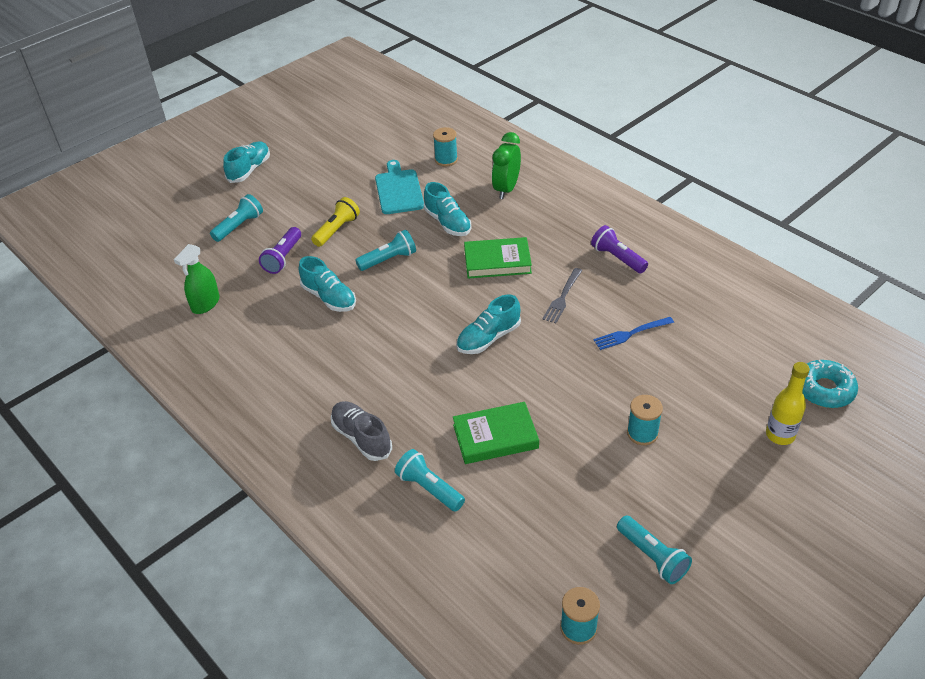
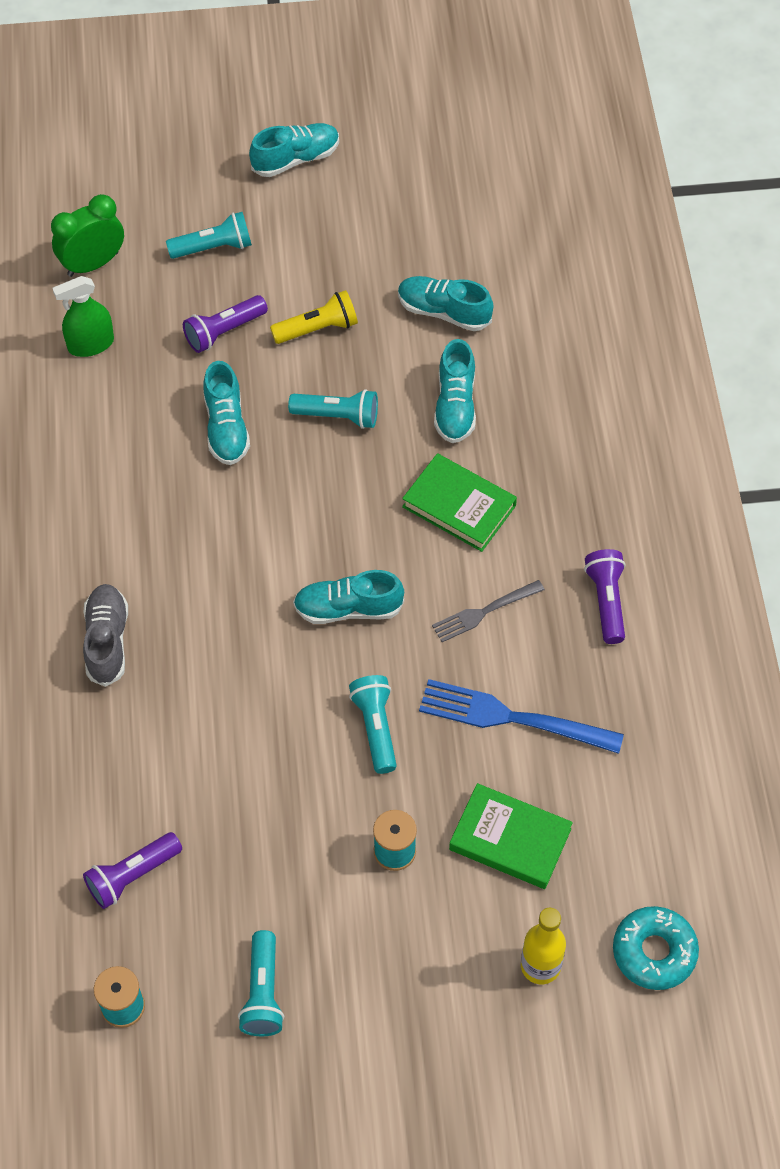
camera: 35 degrees right, 15 degrees up
turquoise cutting board [375,160,424,214] -> turquoise shoe [398,276,493,331]
turquoise flashlight [395,449,465,512] -> turquoise flashlight moved to [349,675,397,774]
turquoise spool [433,127,458,167] -> none
green book [453,402,539,464] -> green book moved to [449,783,573,889]
green clock [492,132,521,199] -> green clock moved to [51,194,124,277]
blue fork [593,317,674,350] -> blue fork [419,679,624,754], size x1.65
none -> purple flashlight [83,832,182,909]

